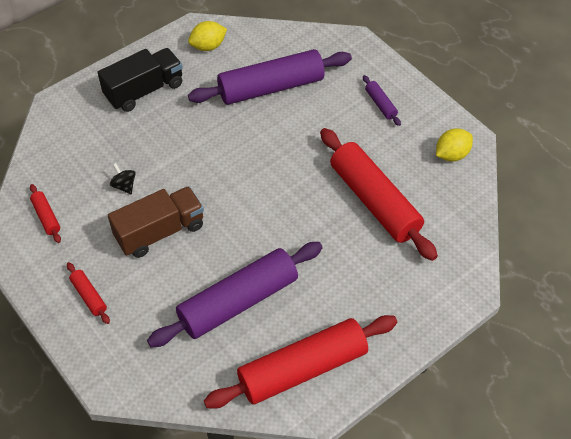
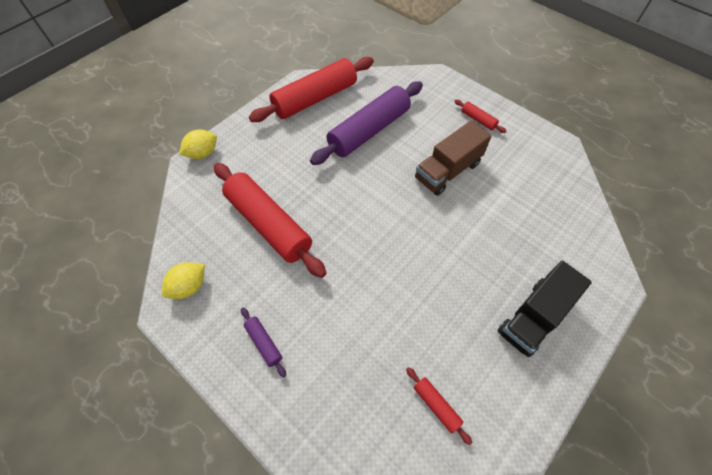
camera: 170 degrees right, 5 degrees up
red rolling pin [30,184,61,243] -> red rolling pin moved to [406,367,472,445]
black spinning top [110,163,136,194] -> none
yellow lemon [188,21,227,51] -> yellow lemon moved to [179,130,217,159]
purple rolling pin [188,49,352,105] -> none

